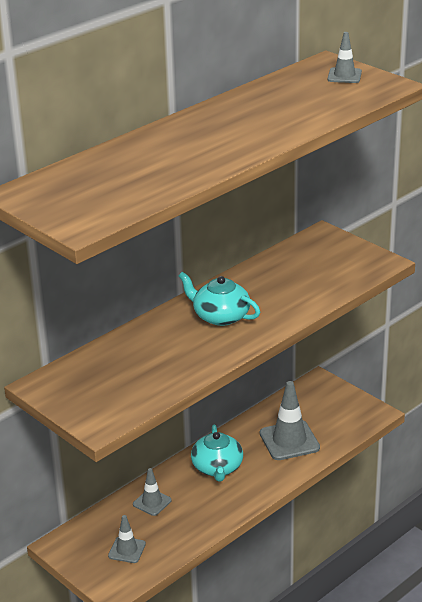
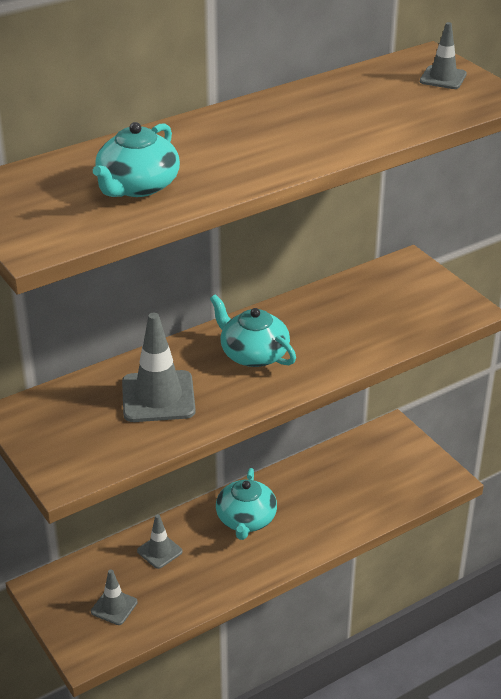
camera: 10 degrees right, 5 degrees up
grey traffic cone [260,381,320,460] -> grey traffic cone moved to [122,312,196,422]
none -> turquoise teapot [93,122,180,197]

